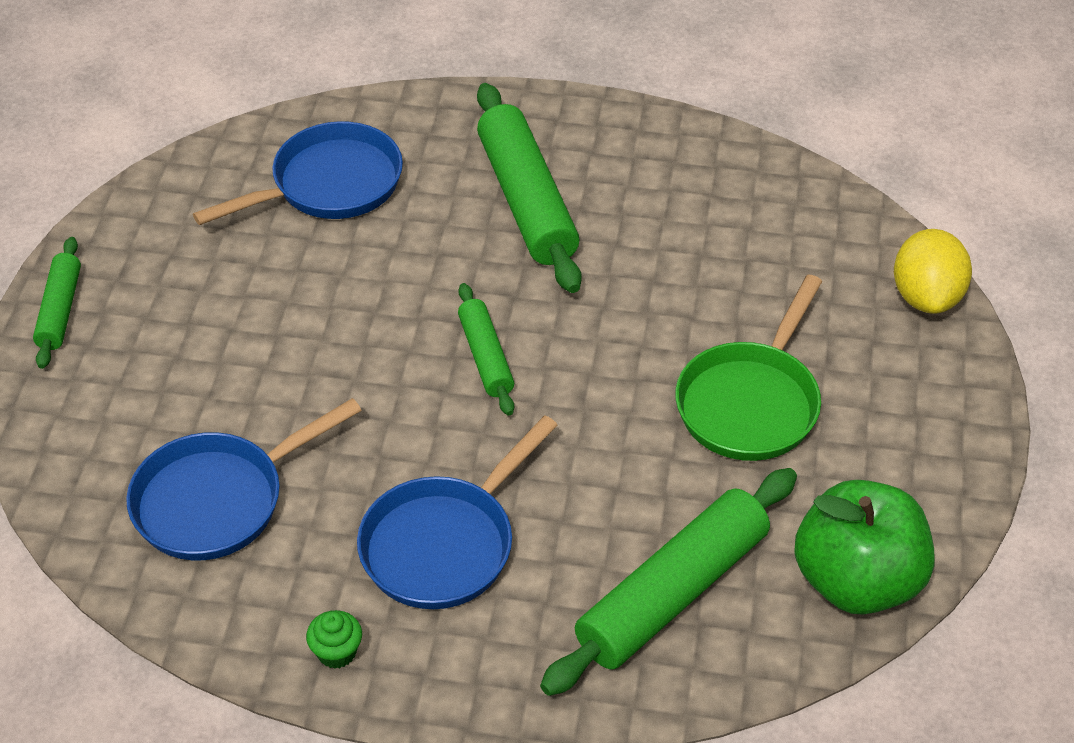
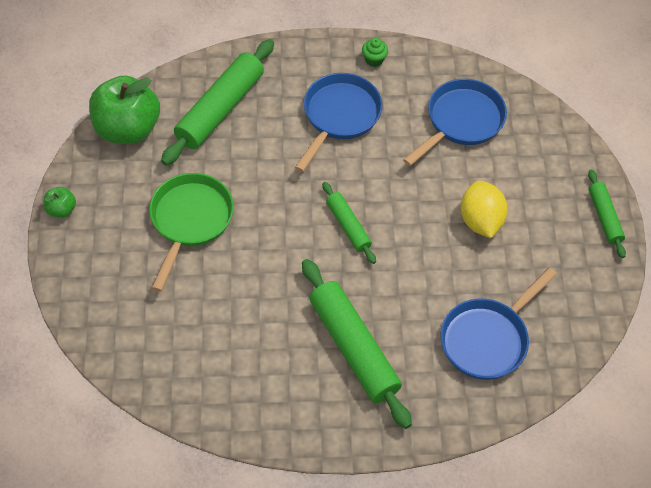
camera: 165 degrees right, 10 degrees up
yellow lemon [894,229,972,314] -> yellow lemon moved to [461,181,508,238]
none -> green apple [44,187,76,218]

